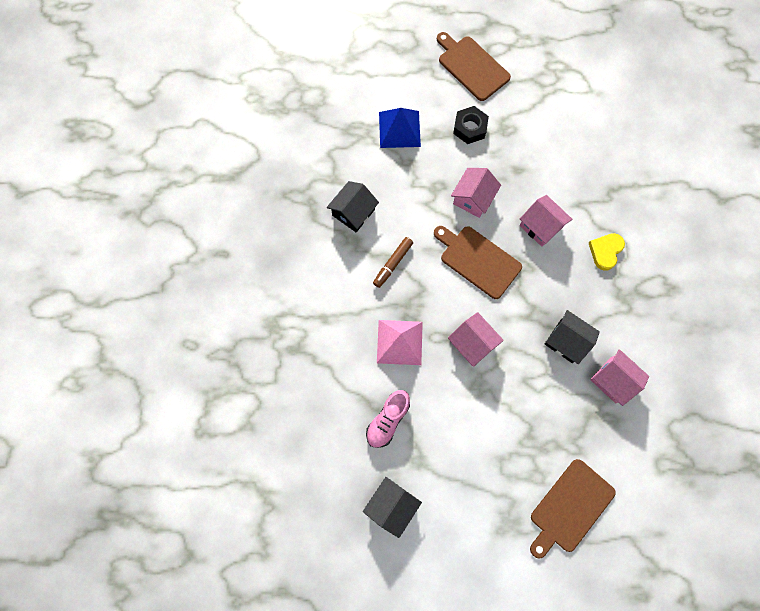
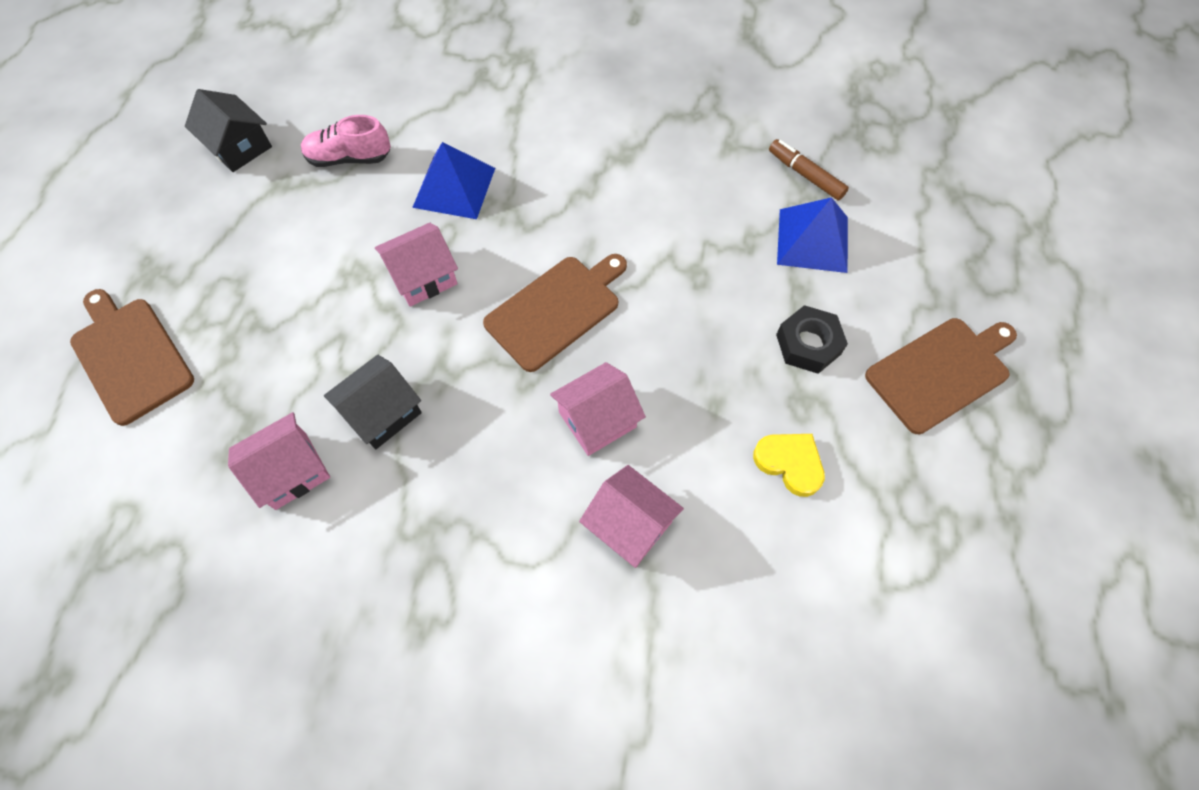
camera: 100 degrees right, 10 degrees down
black house [327,181,379,232] -> none
pink shoe [366,390,410,448] -> pink shoe turned 45 degrees counterclockwise [301,115,391,167]
brown marker [373,237,413,288] -> brown marker moved to [769,139,849,201]
pink pyramid [377,320,423,365] -> blue pyramid [412,142,495,219]
pink house [451,168,501,218] -> pink house moved to [579,465,684,568]
yellow heart [589,233,625,271] -> yellow heart moved to [753,434,825,497]

